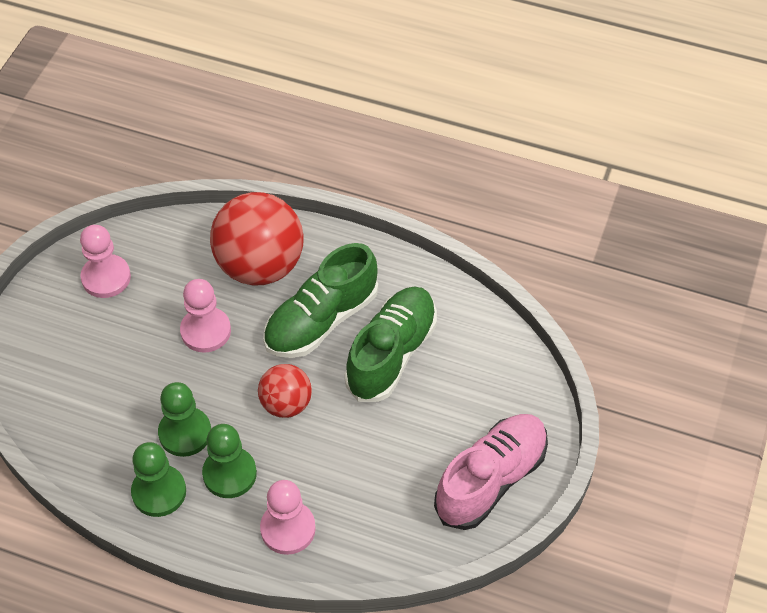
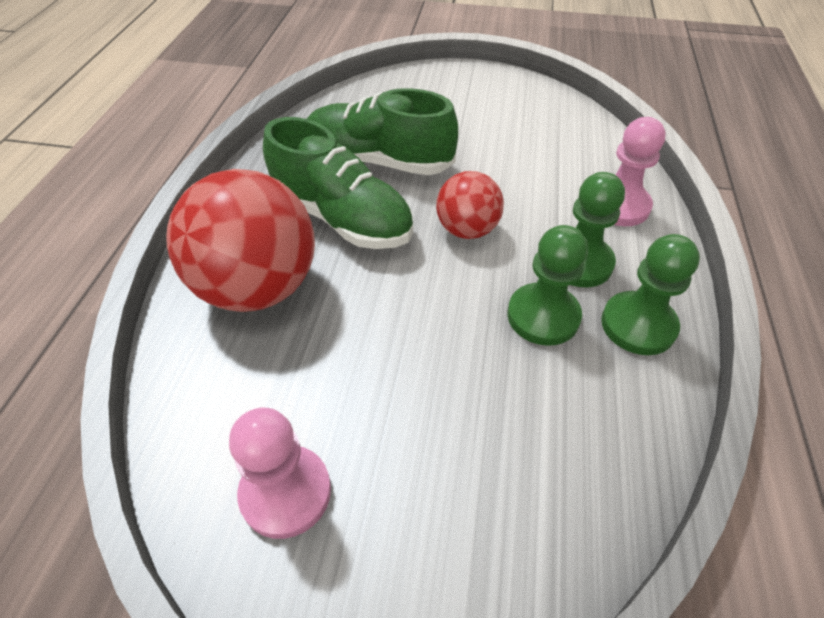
camera: 100 degrees left, 5 degrees down
pink pawn [180,279,231,353] -> none
pink shoe [434,414,548,530] -> none

